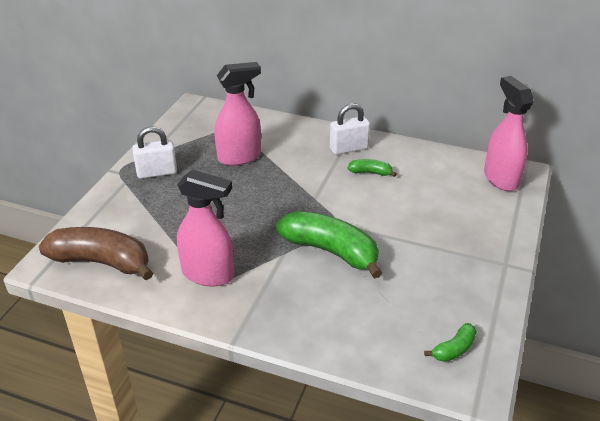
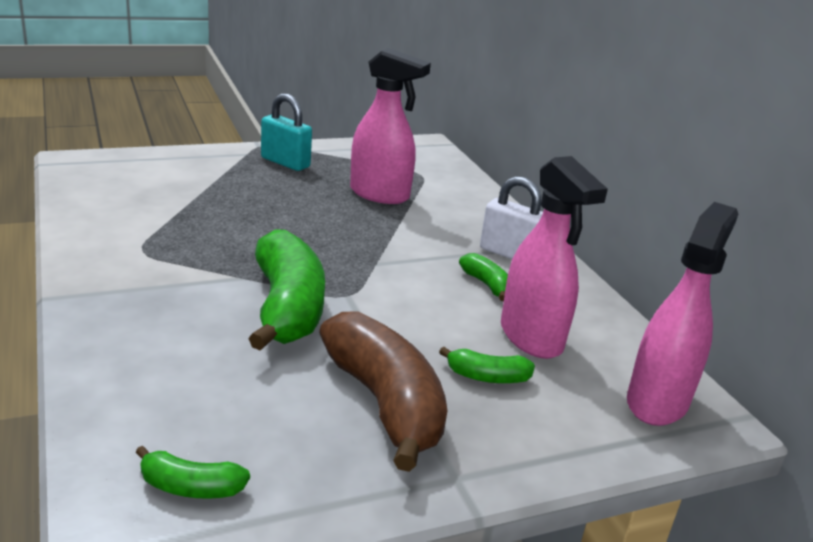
camera: 45 degrees right, 10 degrees down
brown banana [39,227,153,280] -> brown banana moved to [319,311,447,472]
white padlock [132,127,177,179] -> turquoise padlock [261,93,312,171]
pink spray bottle [177,169,234,286] -> pink spray bottle moved to [501,156,608,359]
none -> green banana [439,347,535,383]

